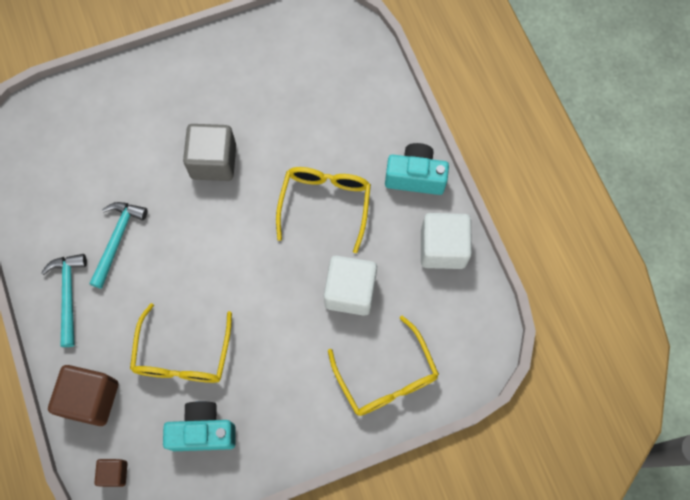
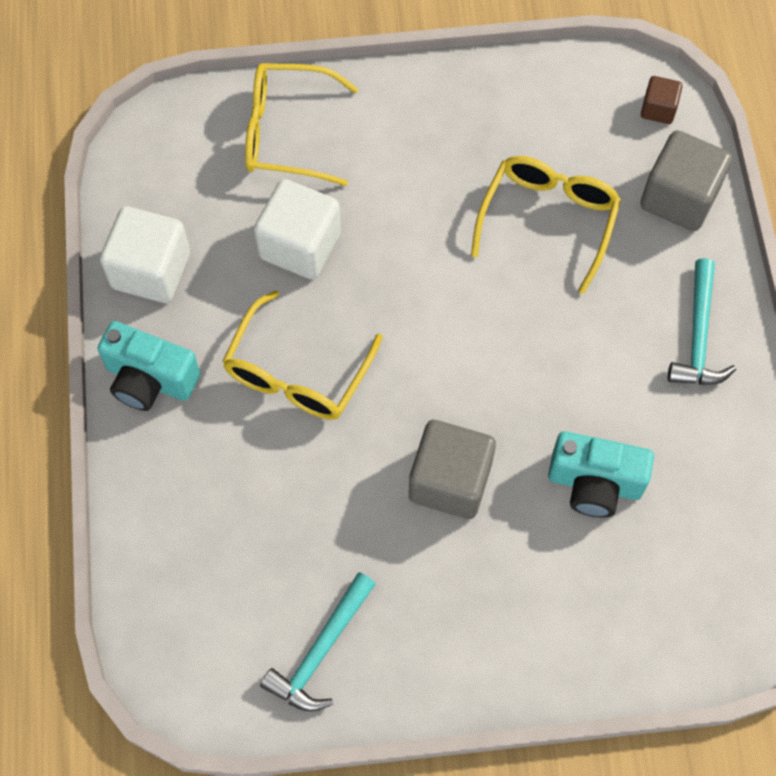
camera: 165 degrees left, 5 degrees down
brown cube [48,365,118,426] -> grey cube [640,130,732,231]
turquoise hammer [89,202,148,289] -> turquoise hammer moved to [260,572,376,712]
turquoise camera [163,401,236,451] -> turquoise camera moved to [548,431,654,518]
yellow glasses [328,316,439,416] -> yellow glasses turned 75 degrees counterclockwise [245,63,358,186]

